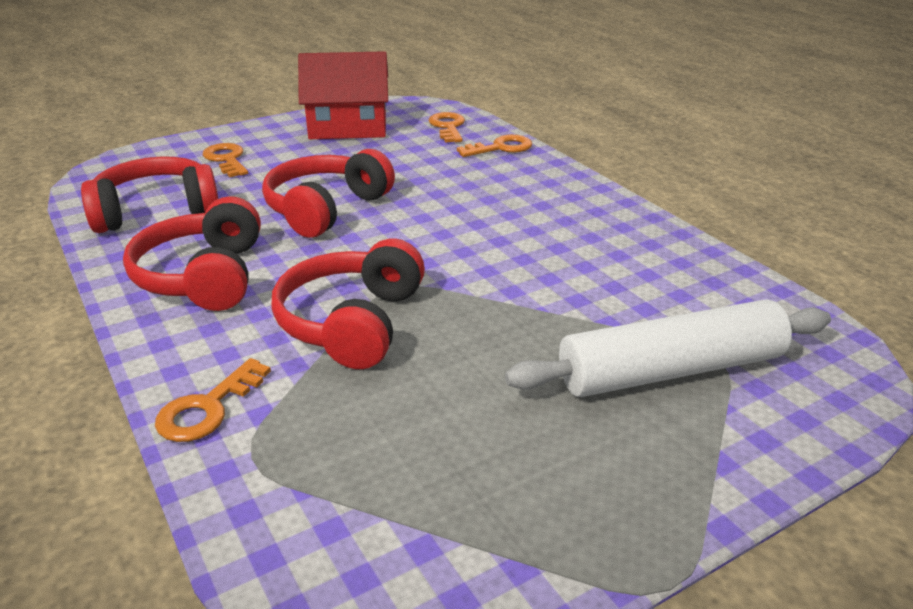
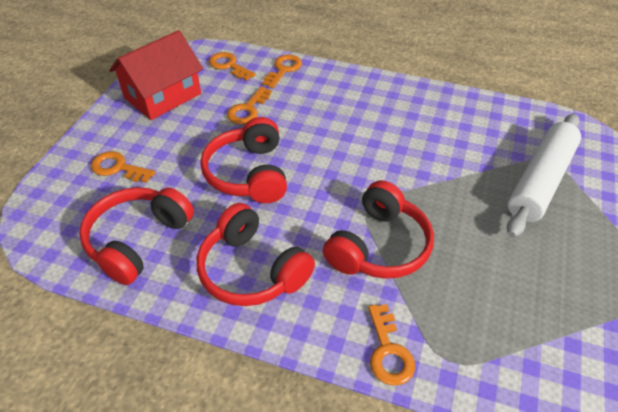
camera: 40 degrees left, 15 degrees up
red headphones [271,239,425,369] -> red headphones turned 120 degrees counterclockwise [323,180,434,279]
none -> orange key [227,87,272,124]

